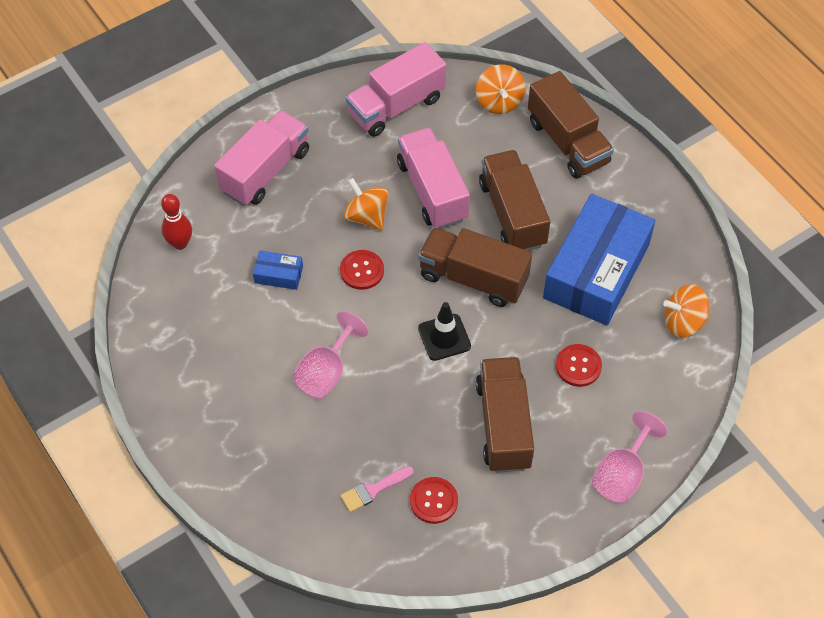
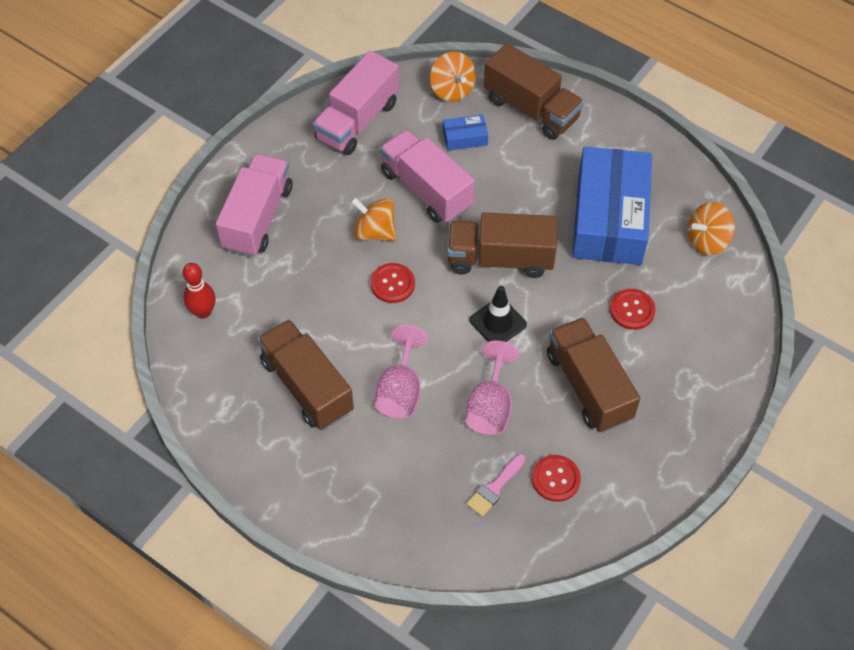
camera: 20 degrees left, 0 degrees up
blue box [253,250,303,290] -> blue box moved to [443,114,488,151]
brown truck [479,150,550,251] -> brown truck moved to [257,319,354,430]
pink goblet [592,411,667,504] -> pink goblet moved to [466,341,519,435]

